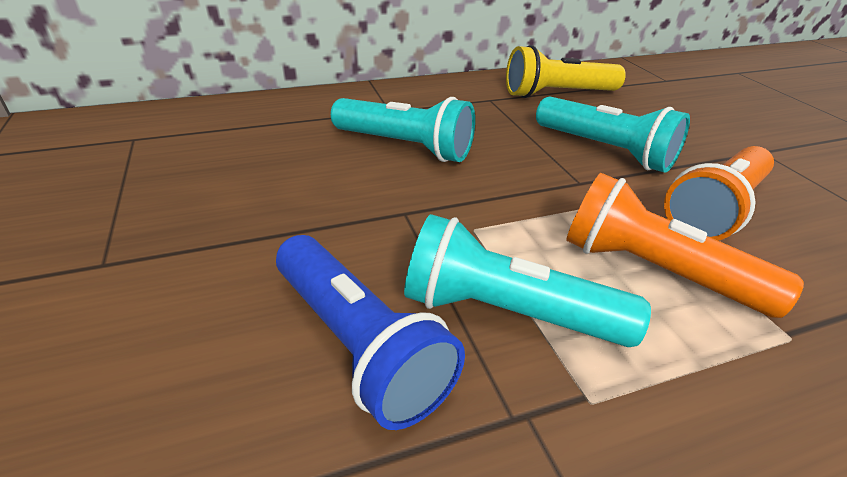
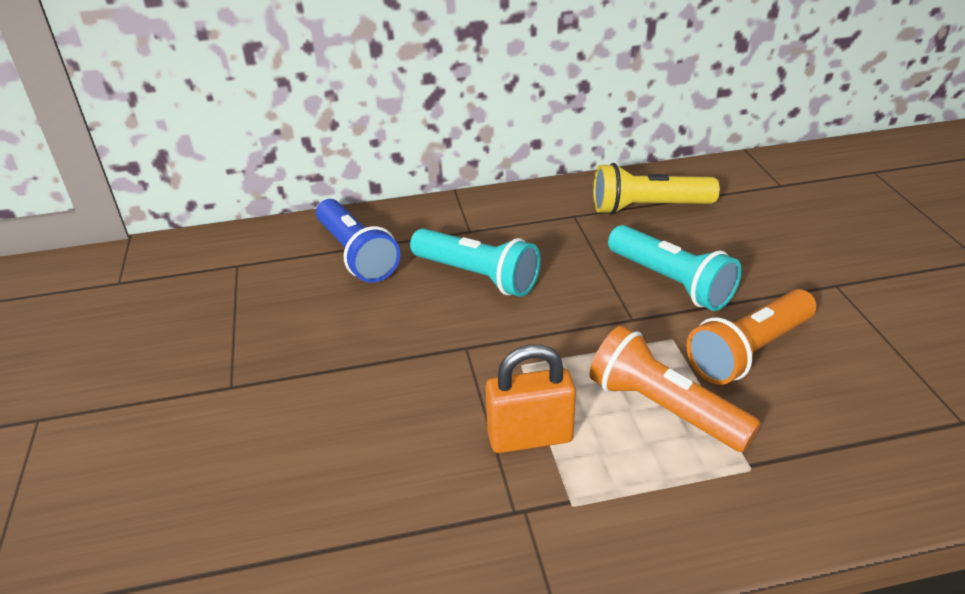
camera: 10 degrees right, 0 degrees up
blue flashlight [276,235,465,430] -> blue flashlight moved to [316,199,400,283]
turquoise flashlight [404,214,651,347] -> orange padlock [486,344,576,453]

